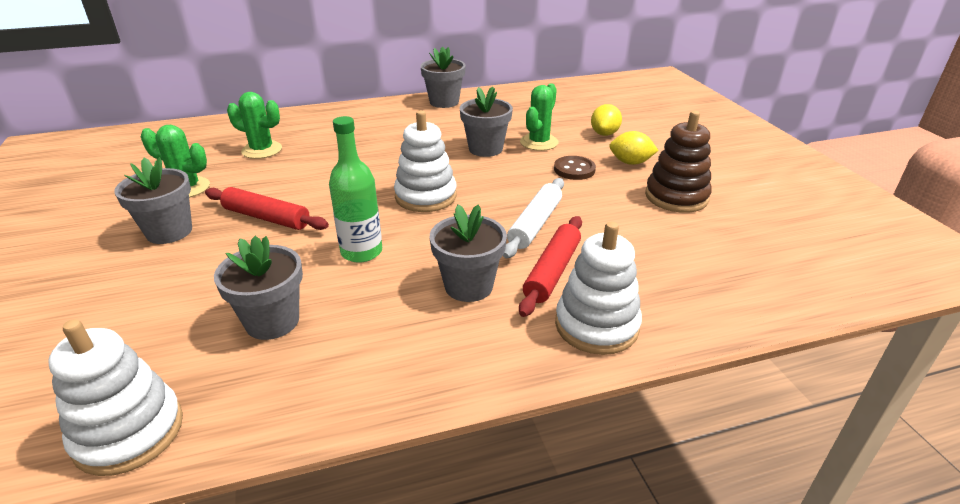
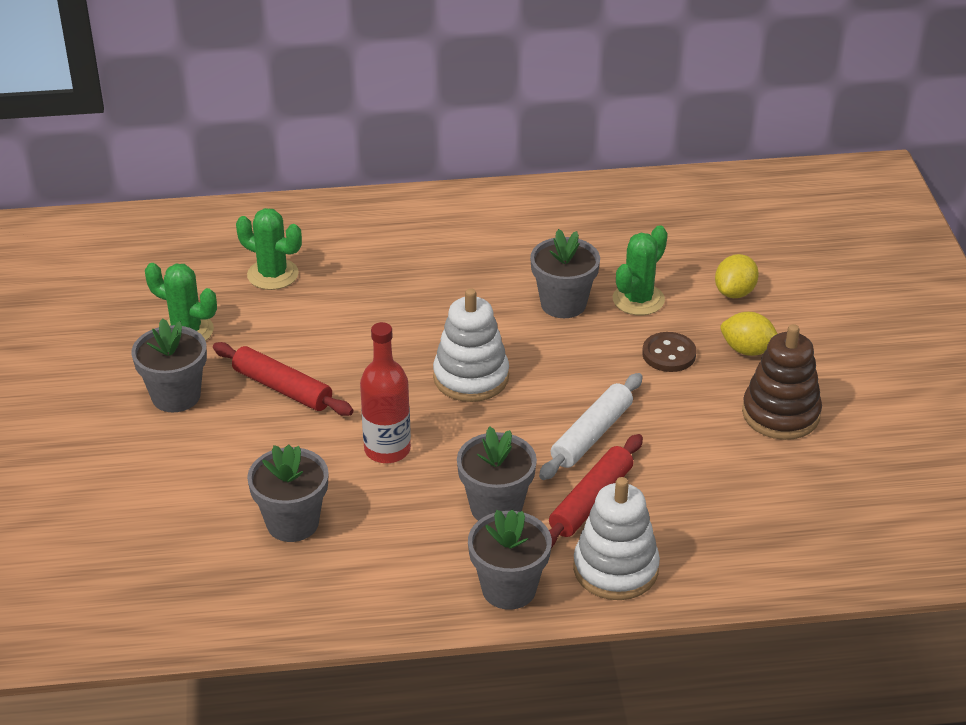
camera: 10 degrees right, 5 degrees up
white stacking toy [48,319,183,476] -> none
green bottle [329,116,382,263] -> red bottle [360,322,411,463]
grey flower pot [420,47,466,108] -> grey flower pot moved to [468,509,552,610]

